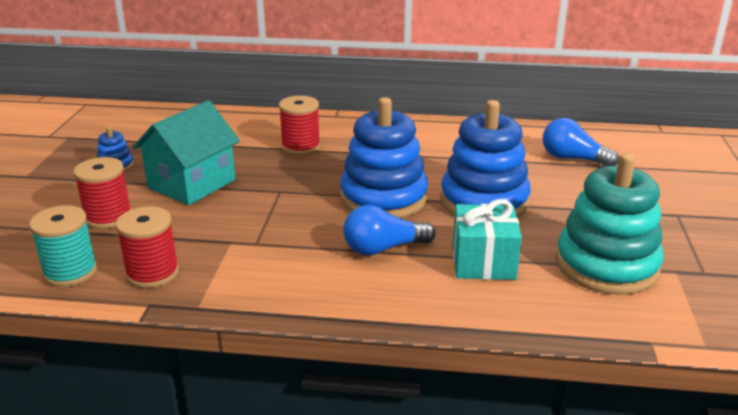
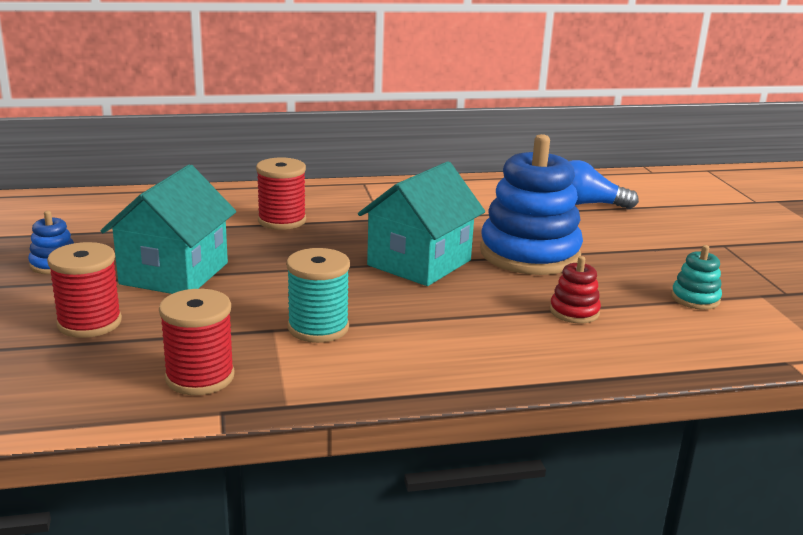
camera: 20 degrees left, 5 degrees down
turquoise spool [29,205,97,287] -> turquoise spool moved to [287,248,350,343]
blue stacking toy [340,97,428,218] -> turquoise house [358,161,485,286]
blue light bulb [343,205,436,255] -> none
turquoise gift [453,199,522,280] -> red stacking toy [550,256,601,323]
turquoise stacking toy [556,153,664,295] -> turquoise stacking toy [671,245,722,310], size x0.43

